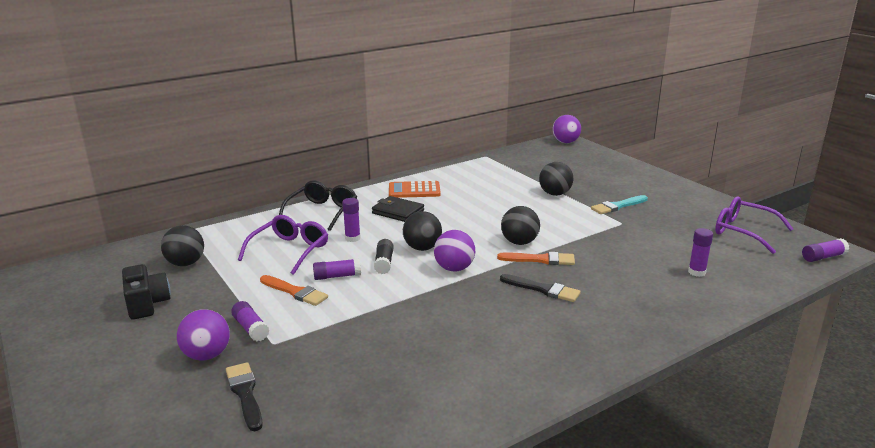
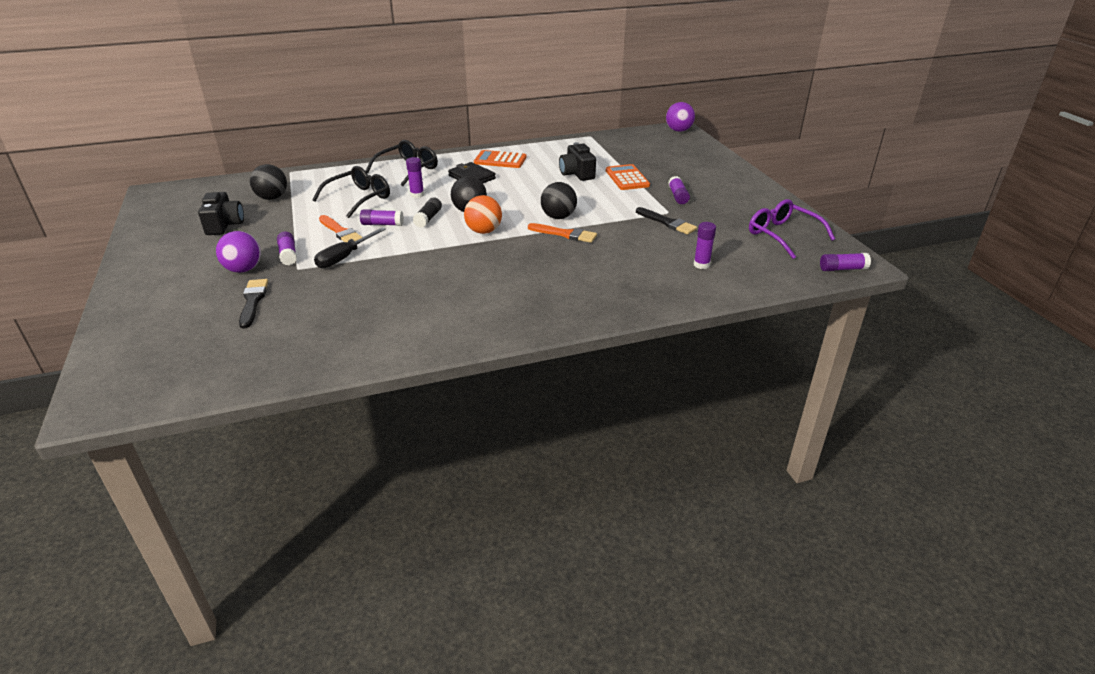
camera: 15 degrees right, 10 degrees up
purple glasses [238,215,328,275] -> black glasses [312,166,390,218]
purple ball [434,230,475,271] -> orange ball [464,195,502,234]
black brush [500,274,581,302] -> black brush moved to [636,207,697,235]
black ball [539,162,573,196] -> orange calculator [606,164,650,190]
turquoise brush [591,195,648,214] -> purple glue stick [668,176,690,204]
none -> black screwdriver [314,227,386,268]
none -> black camera [559,142,596,181]

